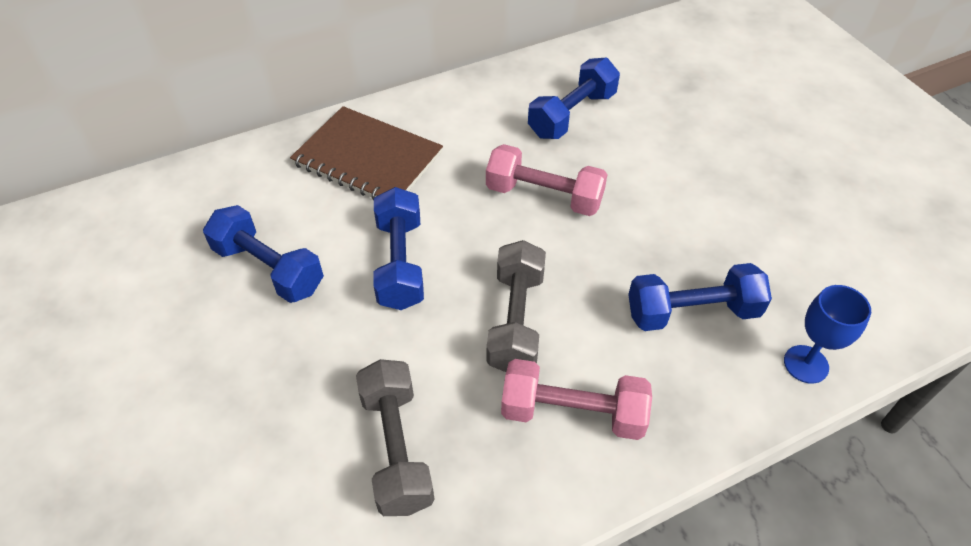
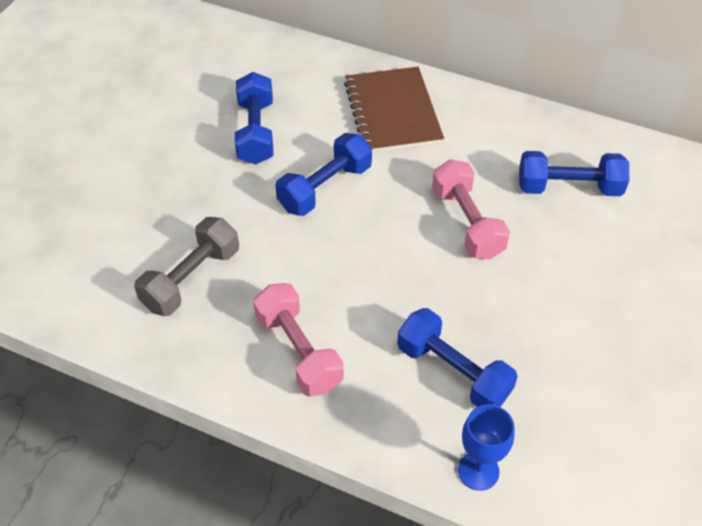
camera: 50 degrees right, 0 degrees up
grey dumbbell [487,240,546,372] -> none

